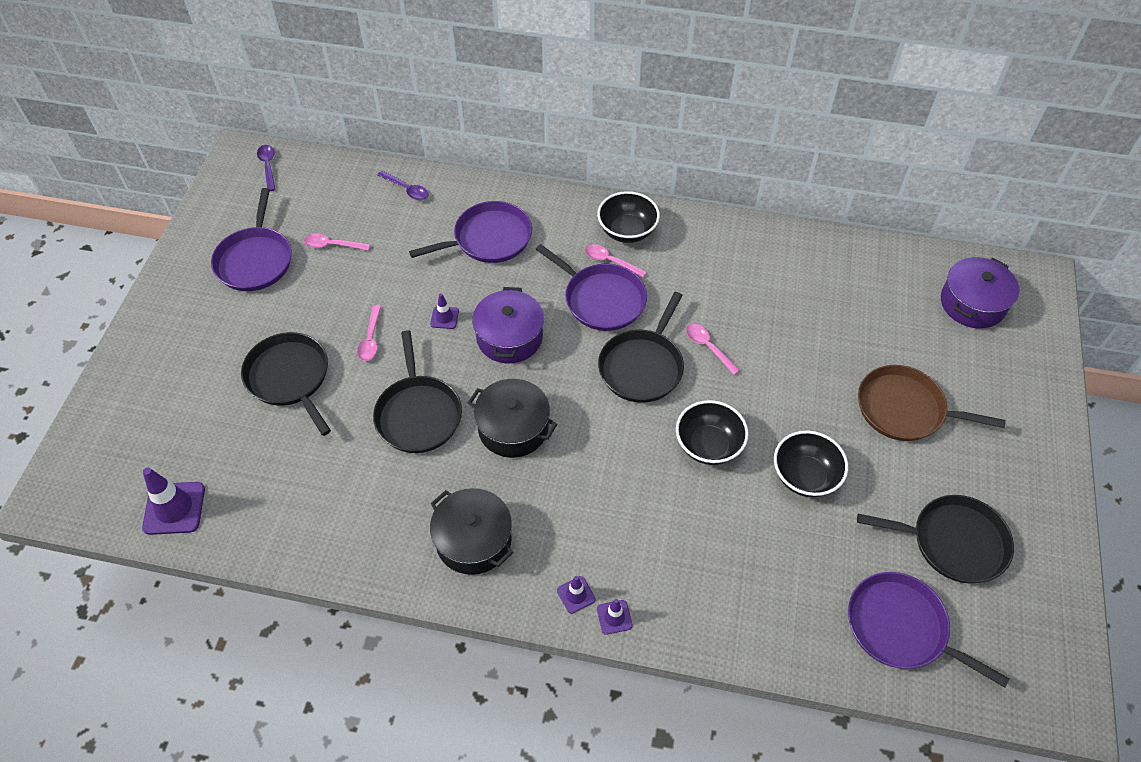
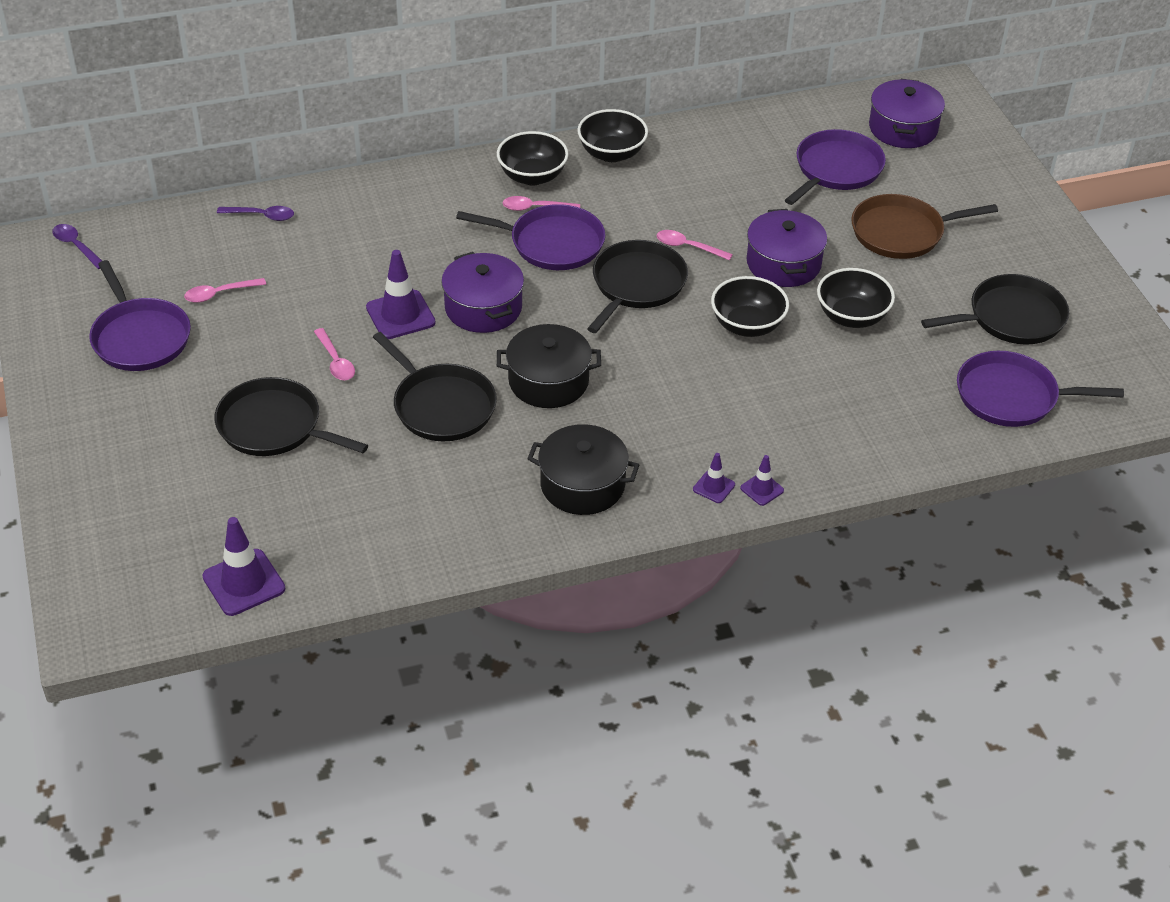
camera: 30 degrees left, 10 degrees down
purple pan [409,201,532,263] -> purple pan moved to [785,129,886,205]
purple traffic cone [430,293,459,329] -> purple traffic cone [366,250,436,339], size x1.87
black pan [598,292,684,403] -> black pan turned 150 degrees counterclockwise [587,240,688,333]
none -> black bowl [577,109,648,162]
none -> purple pot [747,209,827,287]

